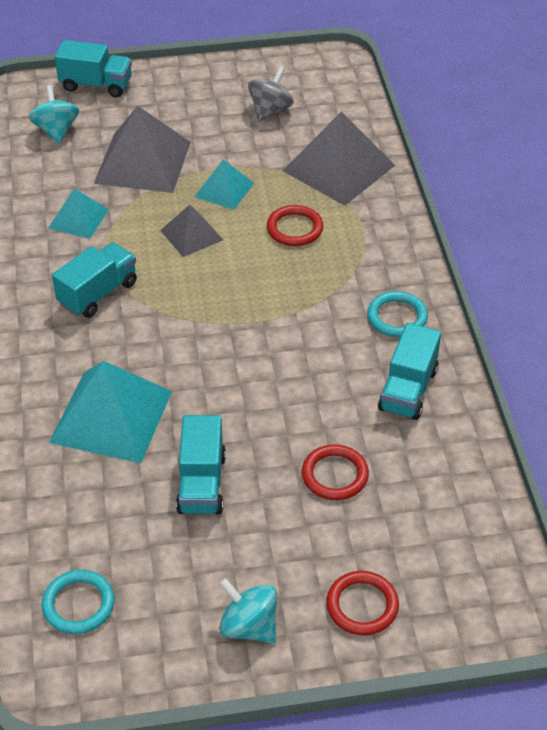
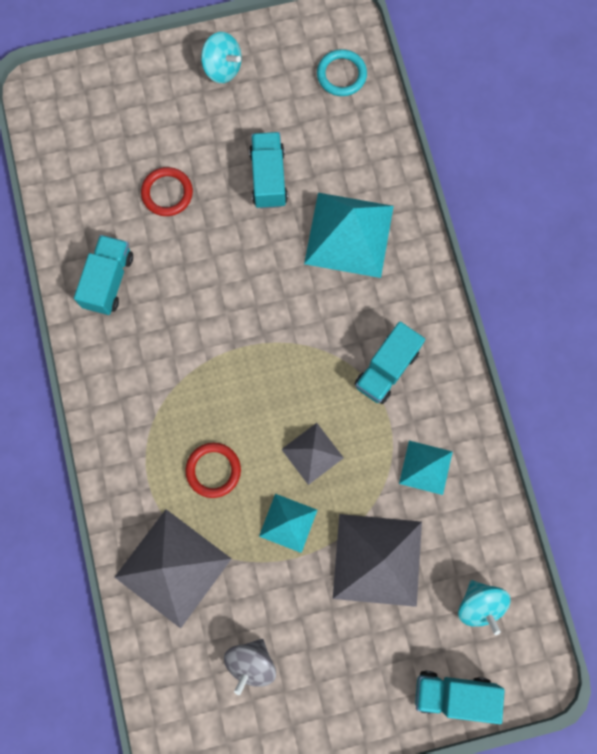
camera: 175 degrees right, 30 degrees up
red ring [326,571,399,635] -> none
turquoise ring [367,291,428,337] -> none

